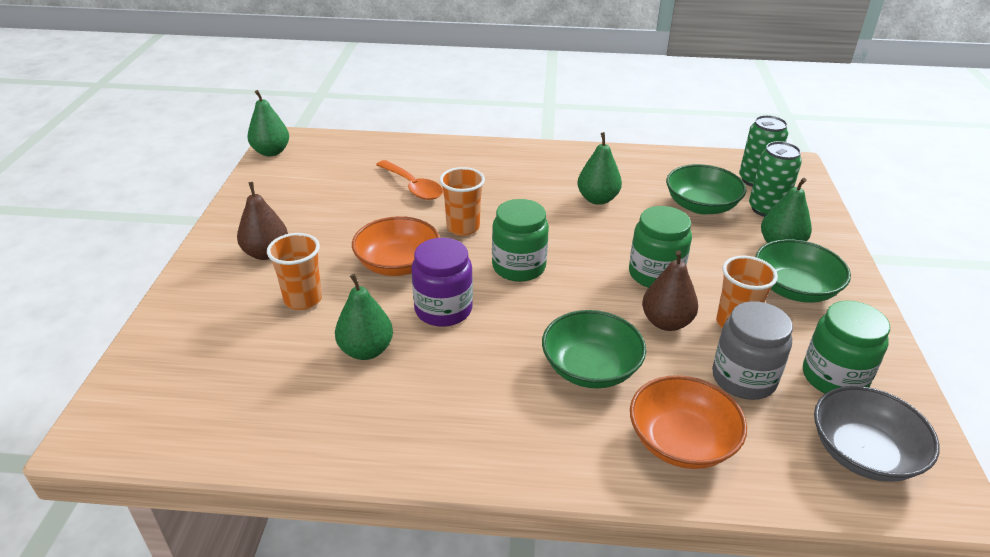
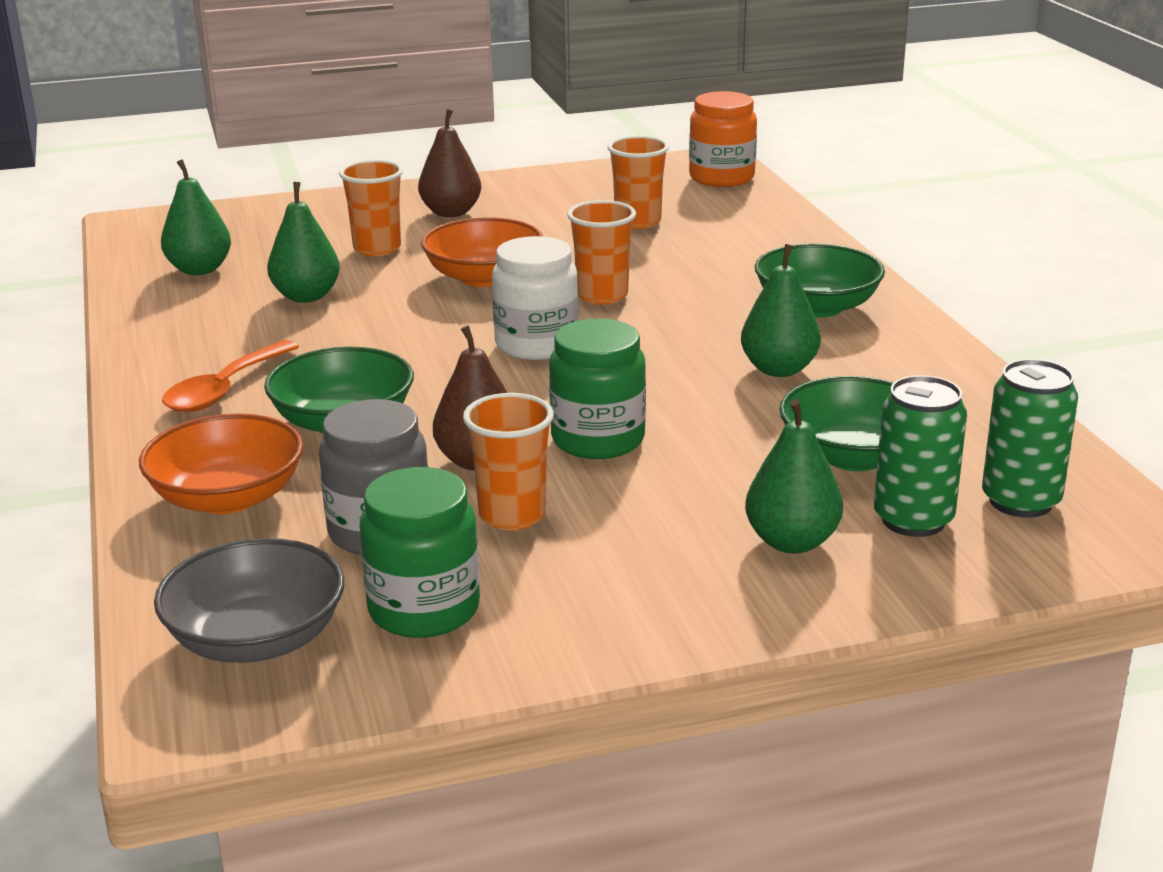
camera: 70 degrees right, 10 degrees down
green pear [247,90,289,156] -> green pear moved to [161,159,231,275]
orange spoon [376,160,443,200] -> orange spoon moved to [162,340,299,412]
purple jar [411,238,473,327] -> none
green jar [492,199,549,282] -> white jar [492,236,579,360]
green bowl [756,239,851,303] -> green bowl moved to [755,244,885,318]
none -> orange cup [607,136,669,229]
none -> orange jar [689,91,757,187]

